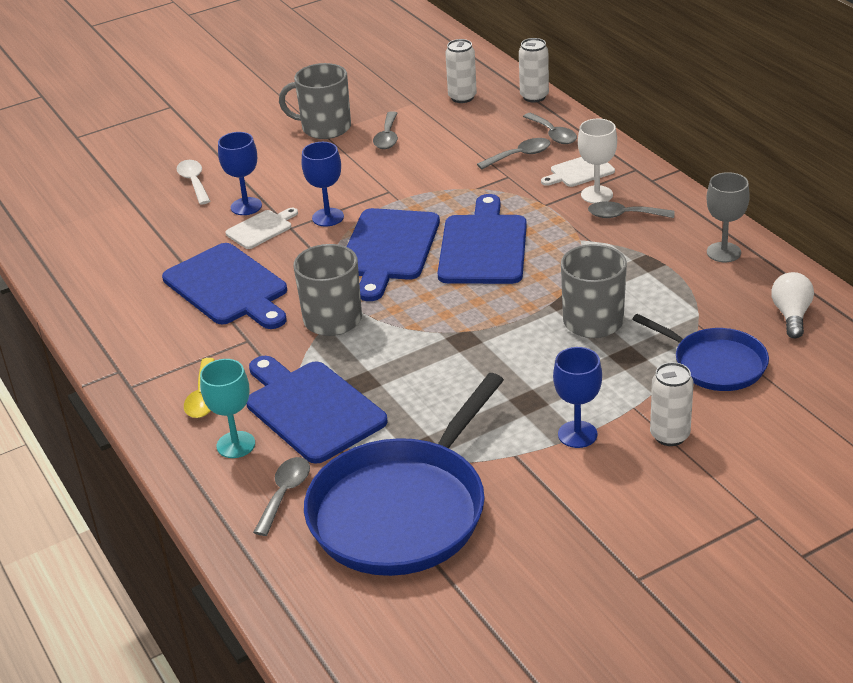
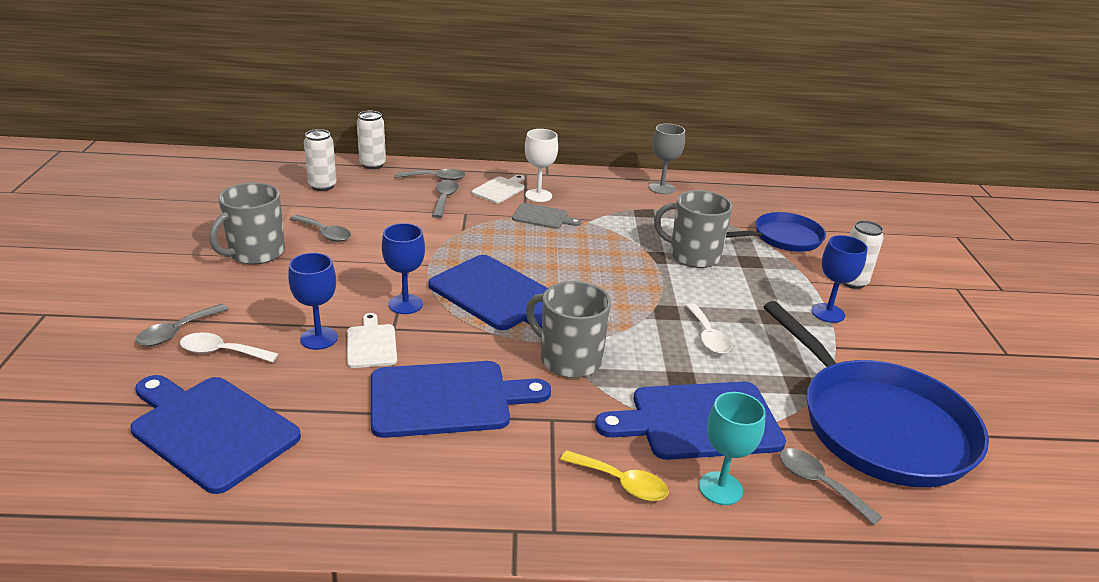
camera: 65 degrees left, 5 degrees down
blue cutting board [437,194,527,284] -> blue cutting board moved to [130,375,301,494]
white cutting board [541,157,615,187] -> white cutting board turned 150 degrees counterclockwise [472,175,525,203]
grey spoon [588,201,675,218] -> grey spoon moved to [136,304,229,346]
white light bulb [771,272,814,338] -> none
none -> grey cutting board [512,203,581,229]
none -> white spoon [685,303,732,354]

